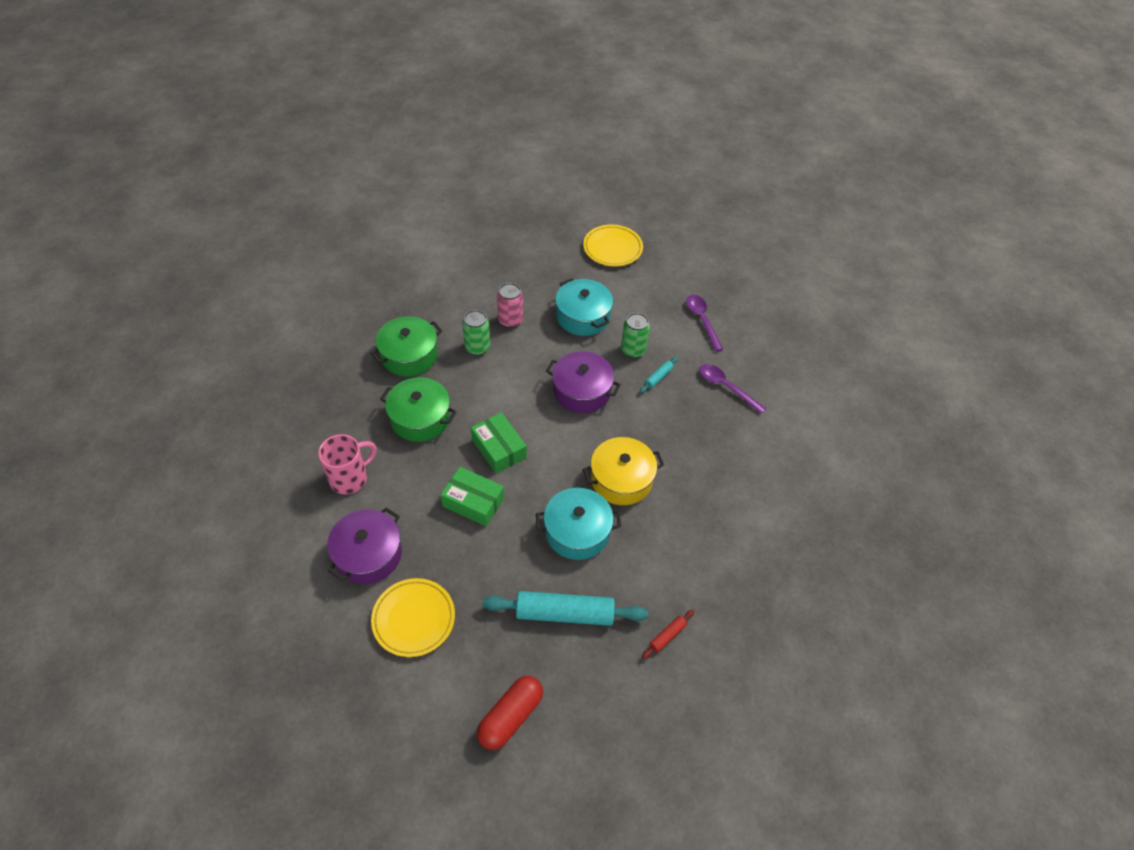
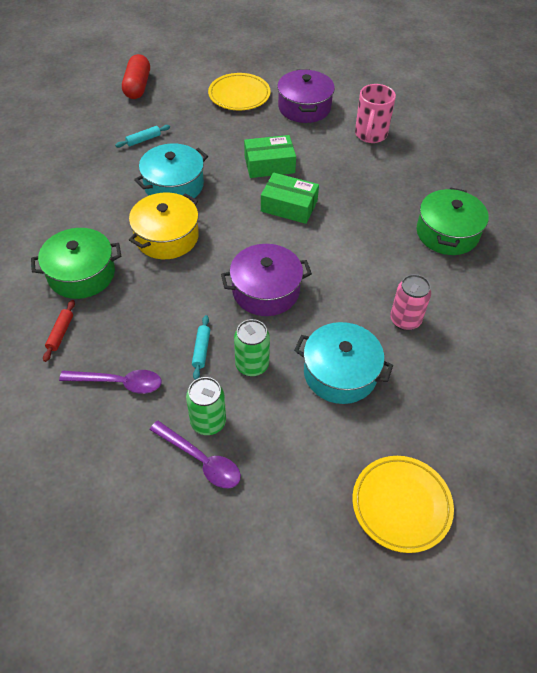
camera: 145 degrees right, 0 degrees up
green pot [380,377,457,442] -> green pot moved to [31,228,121,299]
green can [462,310,490,356] -> green can moved to [186,377,226,435]
turquoise rolling pin [482,591,648,626] -> turquoise rolling pin [115,125,170,148], size x0.45
red rolling pin [642,609,695,659] -> red rolling pin moved to [43,300,75,362]

